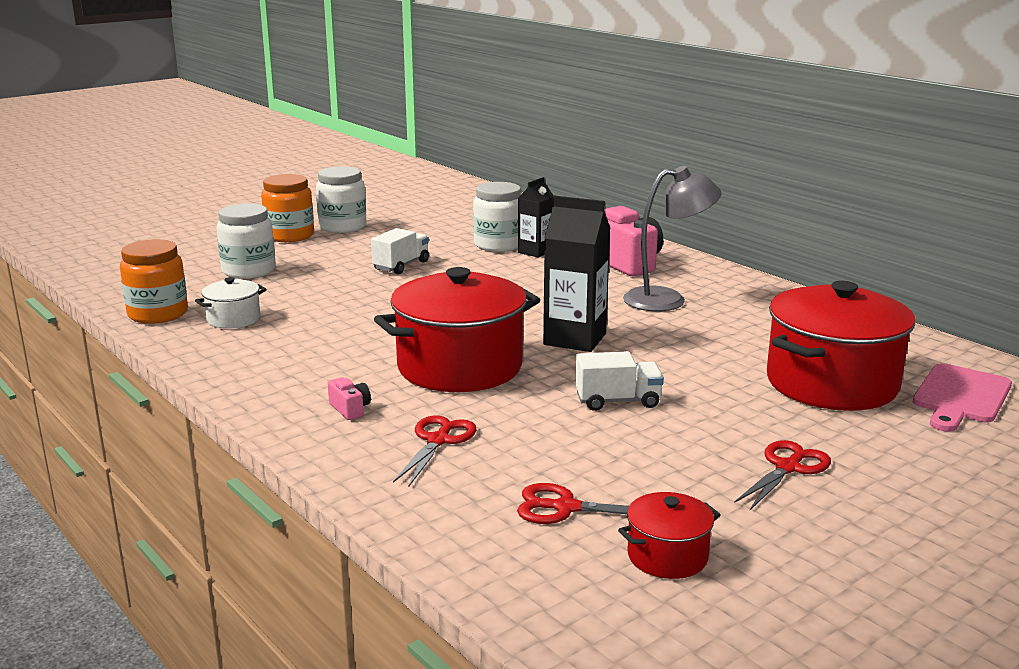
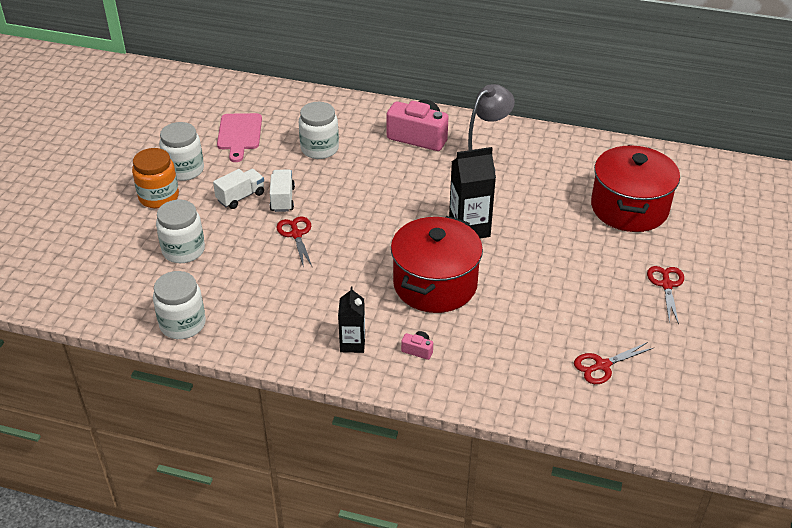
camera: 35 degrees left, 20 degrees up
orange jar [120,239,188,324] -> white jar [153,271,206,339]
white pot [195,277,267,329] -> none
red scissors [393,415,477,486] -> red scissors moved to [277,217,312,268]
black carton [518,177,554,258] -> black carton moved to [338,287,365,353]
white truck [575,351,664,411] -> white truck moved to [213,169,264,209]
red pot [618,492,721,579] -> none
pink cutting board [913,363,1012,432] -> pink cutting board moved to [217,113,262,162]

